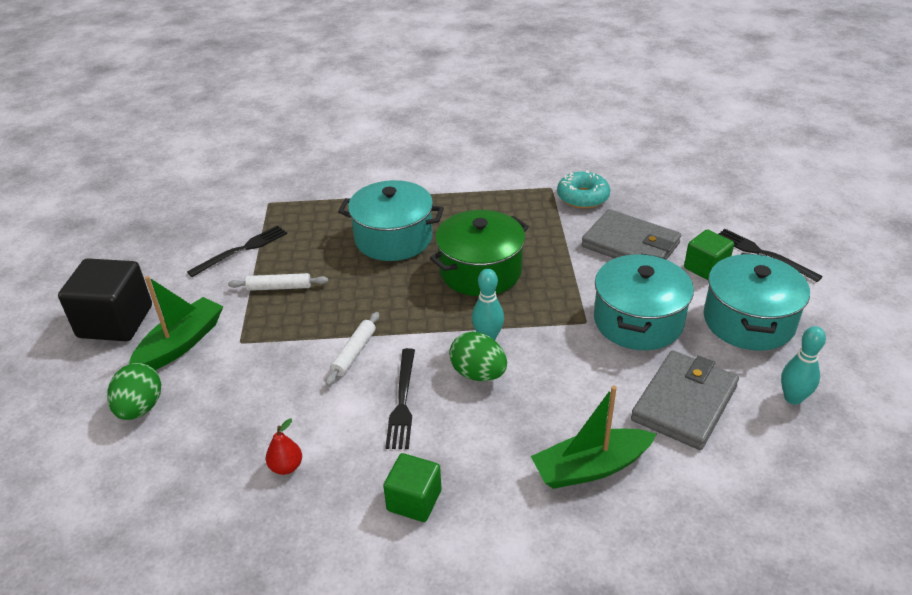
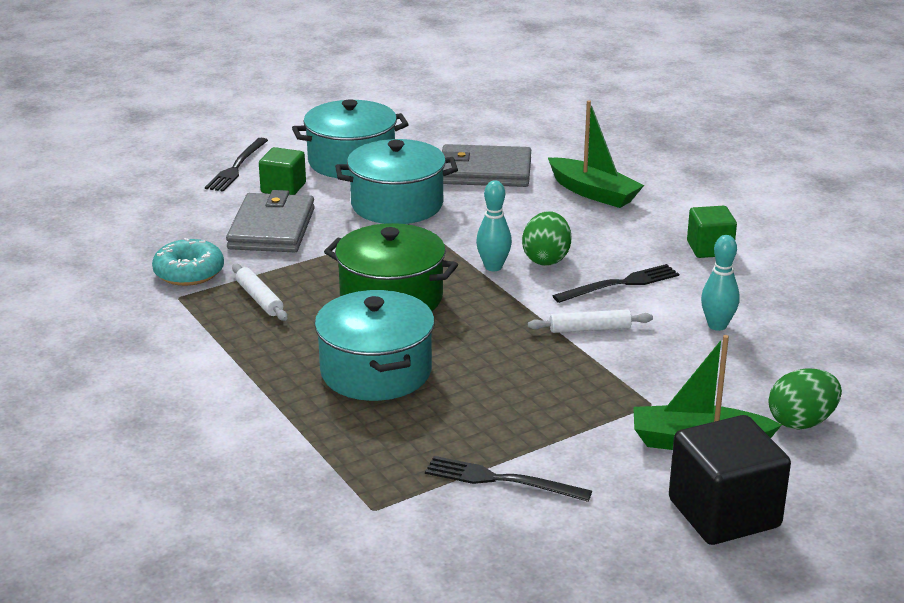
camera: 120 degrees left, 10 degrees down
white rolling pin [228,273,328,291] -> white rolling pin moved to [232,264,287,321]
red pear [266,418,302,475] -> none
turquoise bowling pin [781,326,826,405] -> turquoise bowling pin moved to [701,235,739,331]

